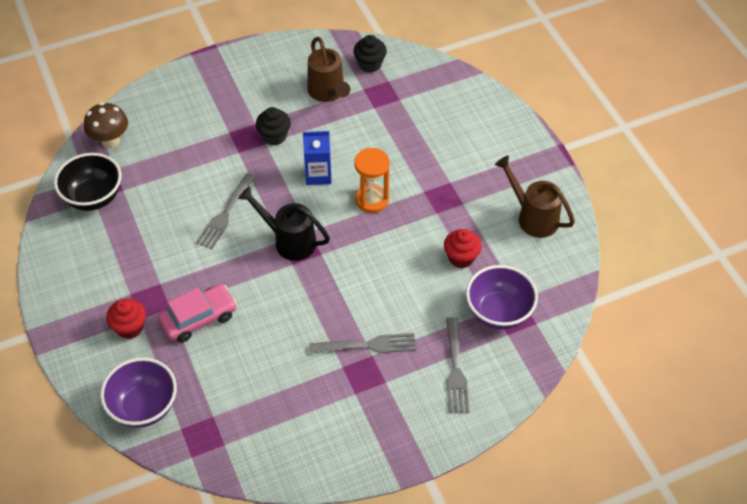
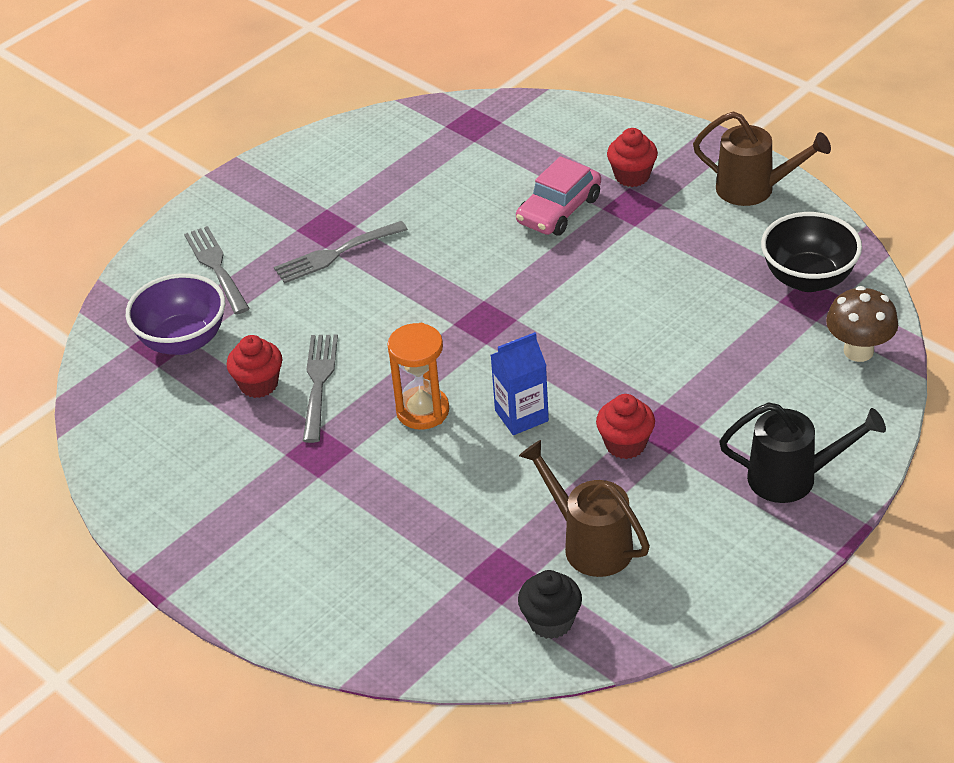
camera: 160 degrees right, 10 degrees down
purple bowl [100,357,177,428] -> none
grey fork [196,173,256,250] -> grey fork moved to [303,334,338,443]
black watering can [238,186,330,261] -> black watering can moved to [719,402,886,503]
black cupcake [256,107,291,145] -> red cupcake [596,394,655,459]
brown watering can [495,156,575,238] -> brown watering can moved to [693,111,831,206]

